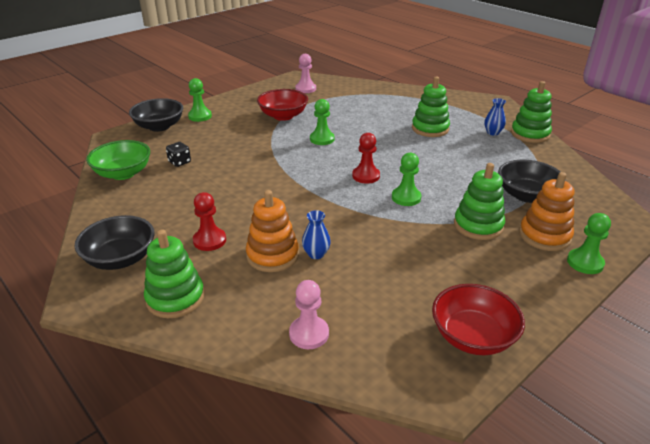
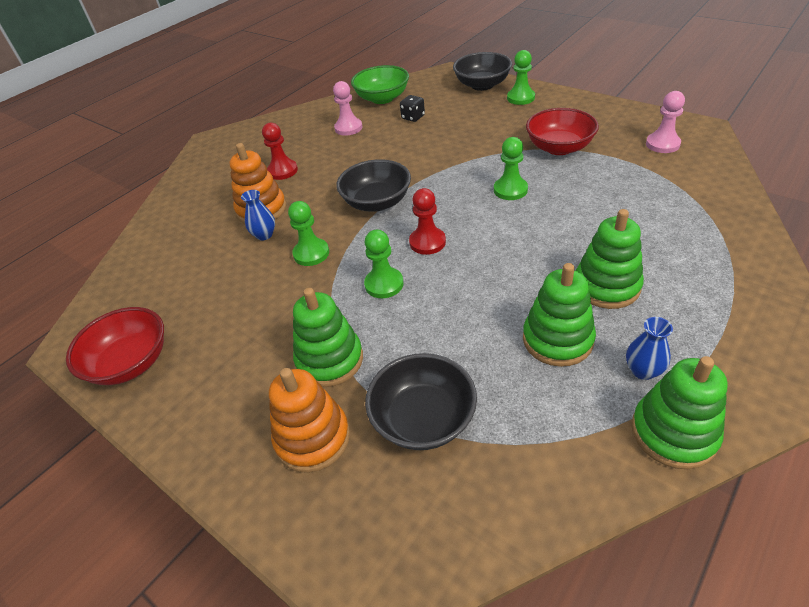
camera: 85 degrees right, 10 degrees up
black bowl [74,215,155,270] -> black bowl moved to [336,159,411,211]
green stacking toy [144,230,205,318] -> green stacking toy moved to [523,263,596,367]
pink pawn [289,280,329,349] -> pink pawn moved to [333,81,362,136]
green pawn [567,213,611,274] -> green pawn moved to [288,201,329,266]

